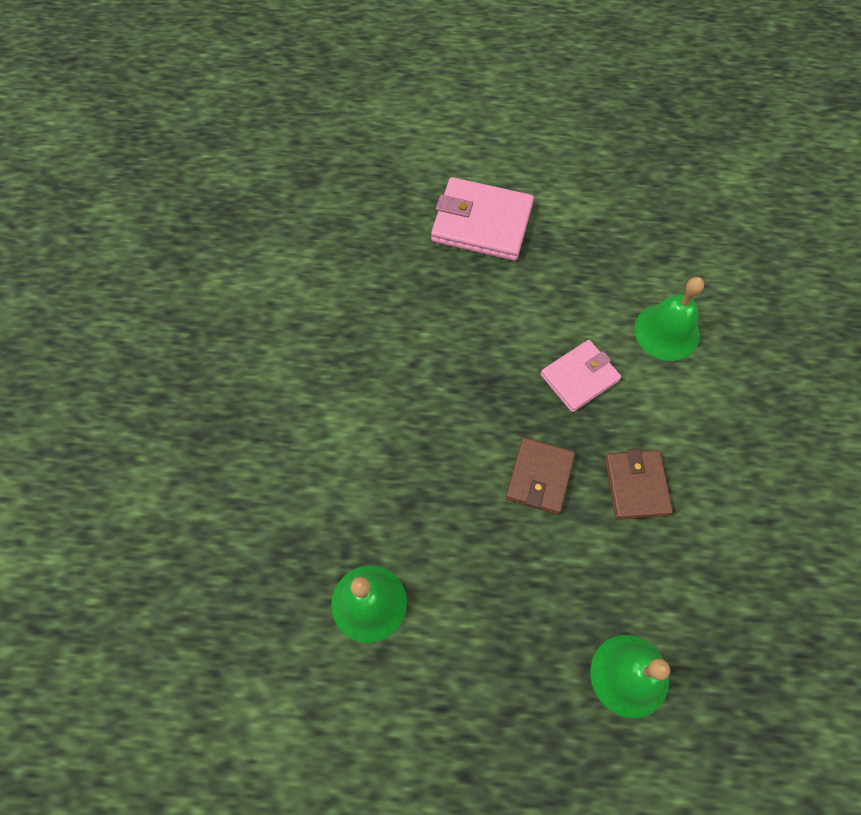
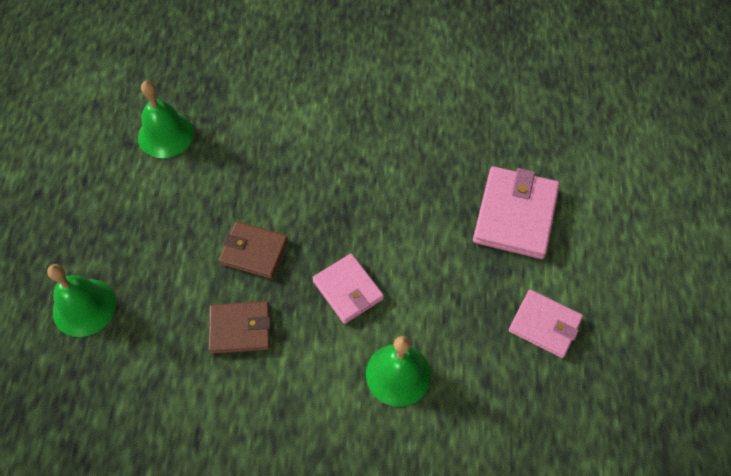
camera: 90 degrees right, 5 degrees down
none -> pink wallet [509,289,583,358]

